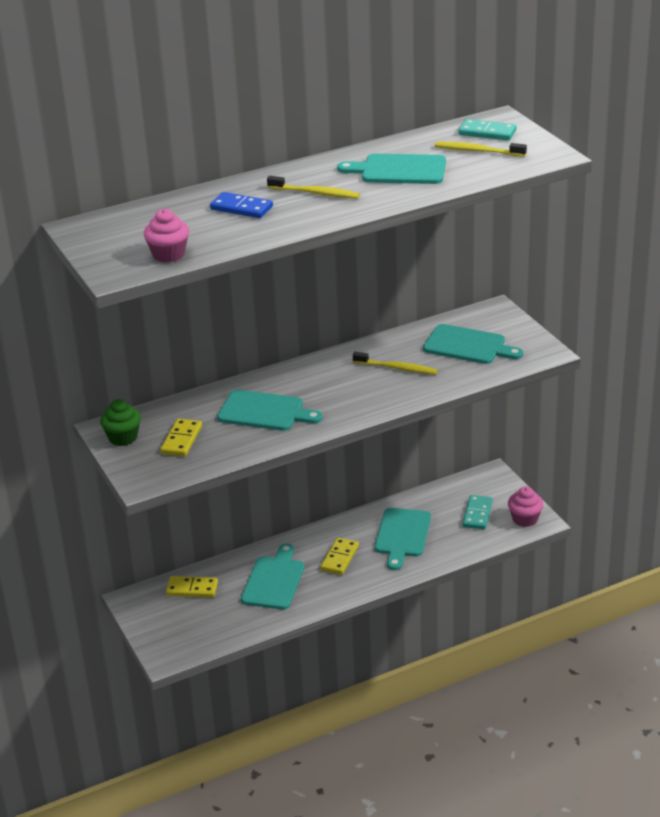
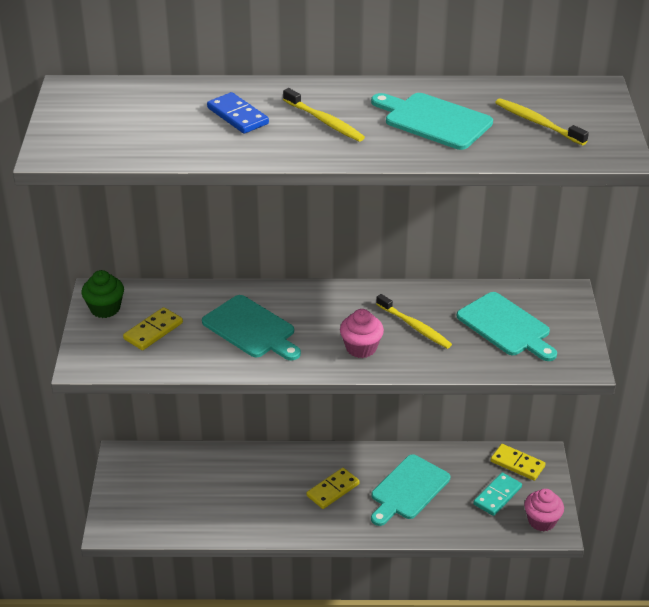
camera: 25 degrees right, 5 degrees up
pink cupcake [144,209,189,262] -> pink cupcake moved to [340,309,384,358]
yellow domino [166,576,218,597] -> yellow domino moved to [491,444,546,481]
turquoise cutting board [241,543,304,609] -> none
turquoise domino [459,119,516,140] -> none

